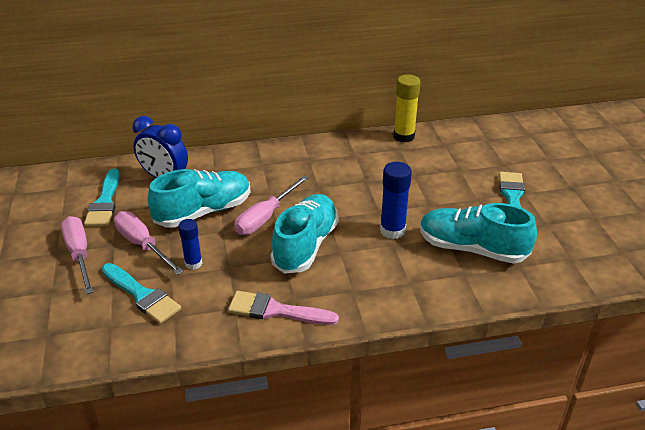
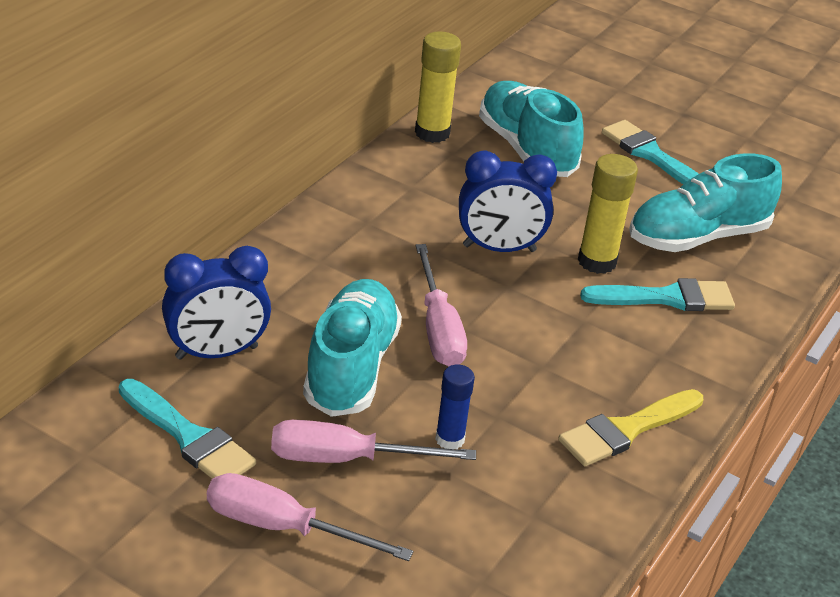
camera: 50 degrees left, 0 degrees up
turquoise brush [102,263,181,324] -> turquoise brush moved to [580,278,735,311]
pink brush [228,291,339,325] -> yellow brush [558,389,703,466]
turquoise shoe [270,194,339,274] -> turquoise shoe moved to [479,81,584,177]
blue glue stick [380,162,412,239] -> yellow glue stick [578,154,638,274]
none -> blue clock [459,151,557,252]

